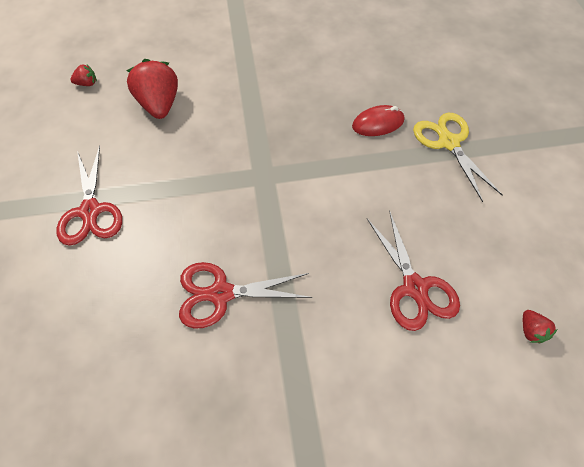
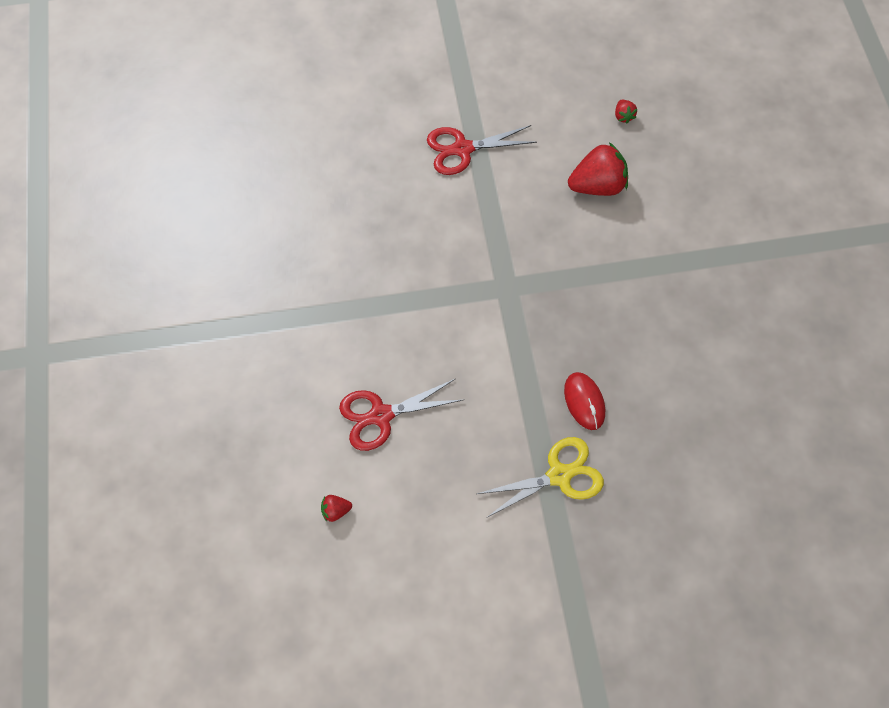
camera: 90 degrees right, 5 degrees up
red scissors [179,262,312,329] -> none

